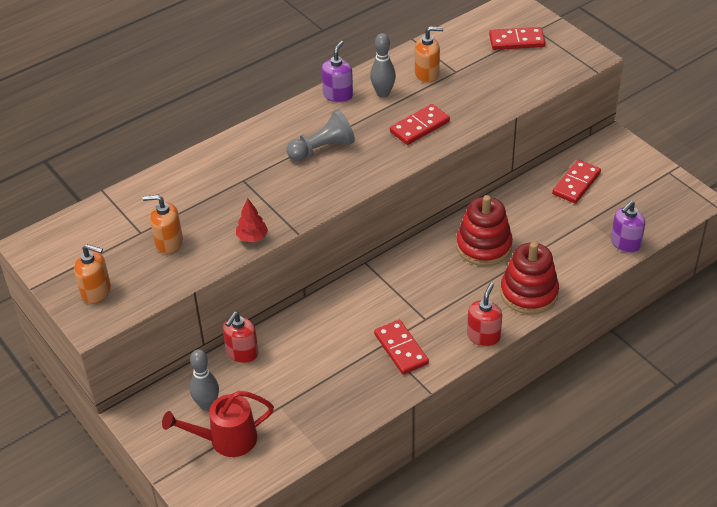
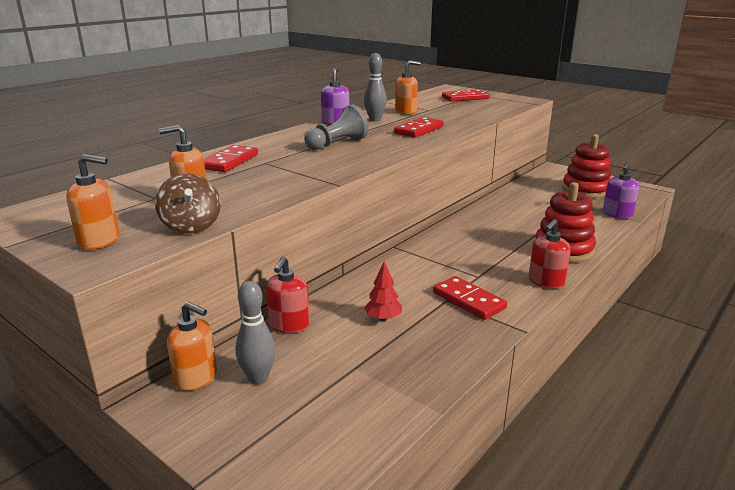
camera: 15 degrees left, 20 degrees down
red watering can [162,391,274,457] -> none
red tree [236,198,268,242] -> red tree moved to [364,262,402,321]
red stacking toy [456,195,513,266] -> red stacking toy moved to [562,134,611,198]
red soap dispenser [467,283,502,346] -> red soap dispenser turned 150 degrees counterclockwise [529,219,571,289]
red domino [552,160,601,204] -> red domino moved to [204,145,258,172]
none -> brown spinning top [155,174,221,234]
none -> orange soap dispenser [167,302,217,391]

